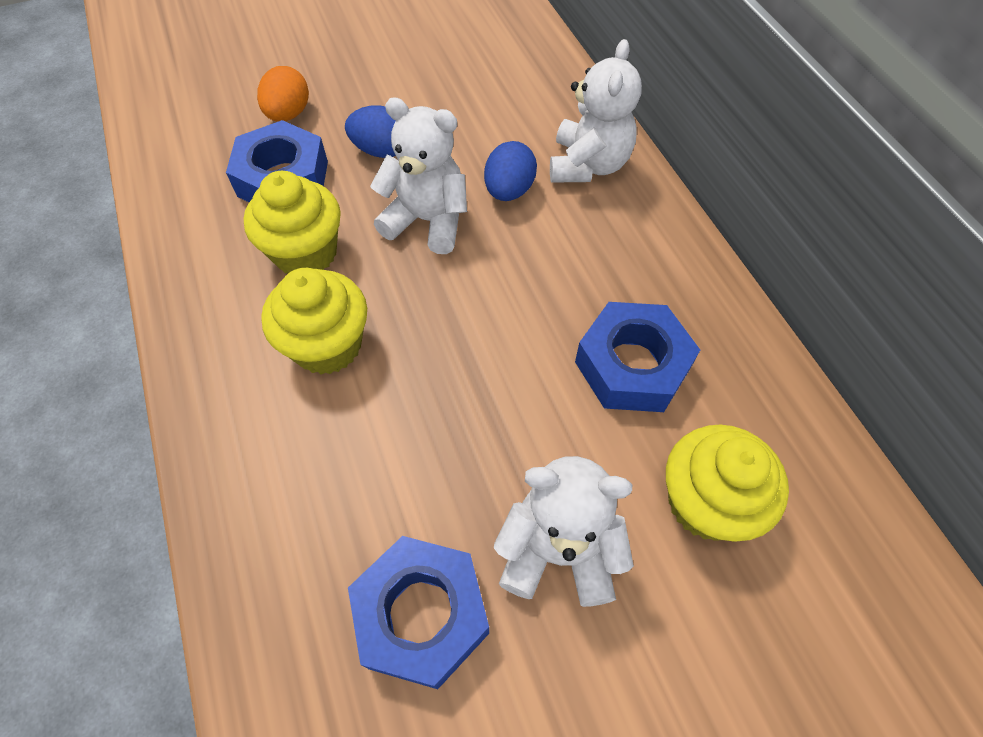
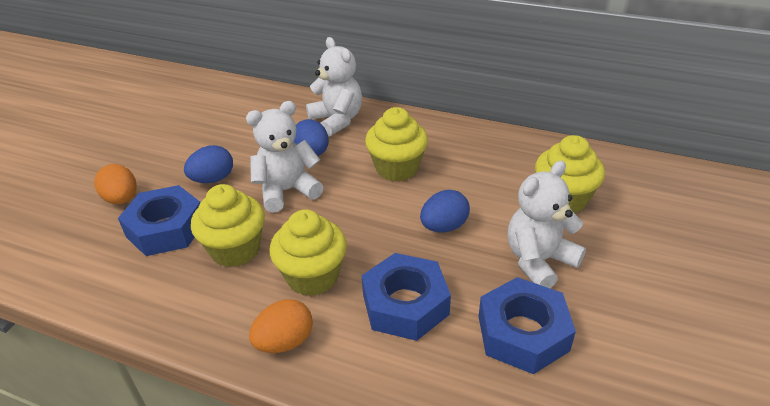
camera: 45 degrees left, 20 degrees down
blue nut [575,302,700,412] -> blue nut moved to [362,253,451,341]
none -> orange egg [249,299,313,353]
none -> yellow cupcake [365,107,428,182]
none -> blue egg [420,190,470,232]

